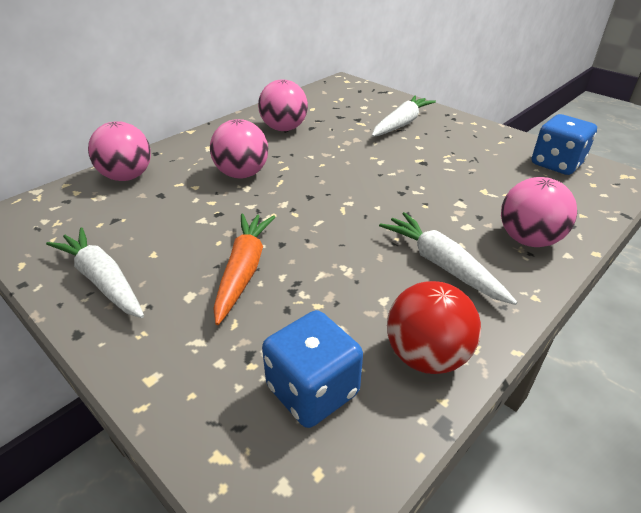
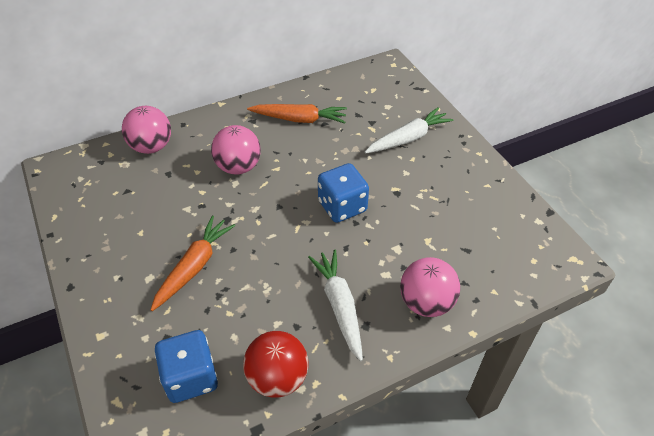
camera: 20 degrees right, 10 degrees up
white carrot [46,227,144,318] -> none
pink ball [258,80,308,131] -> orange carrot [247,104,347,124]
blue dice [532,114,597,175] -> blue dice moved to [318,163,369,223]

